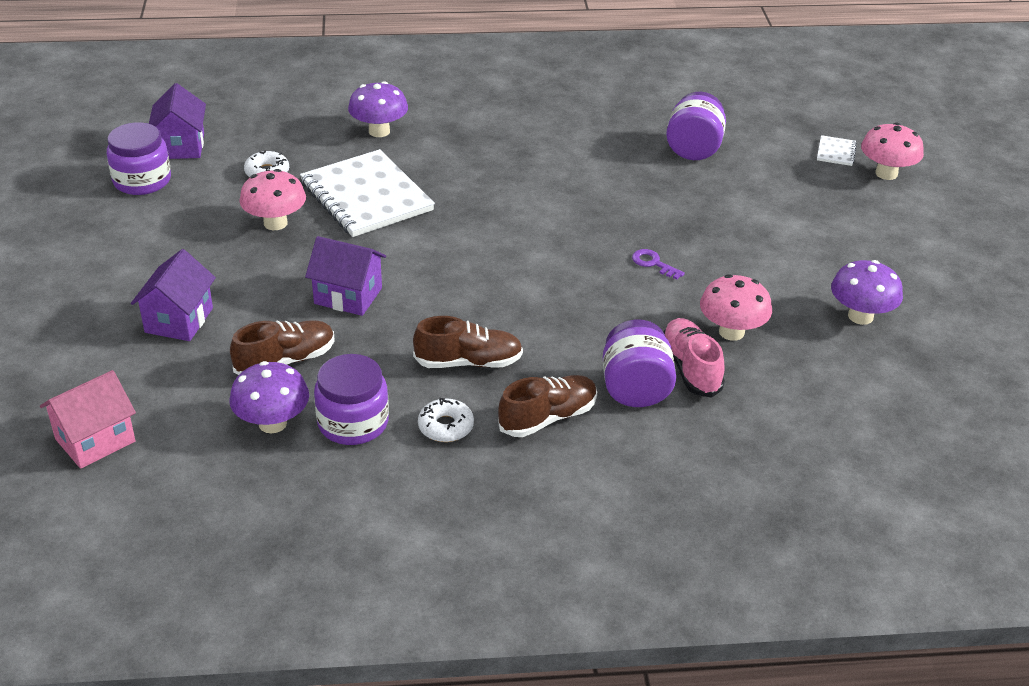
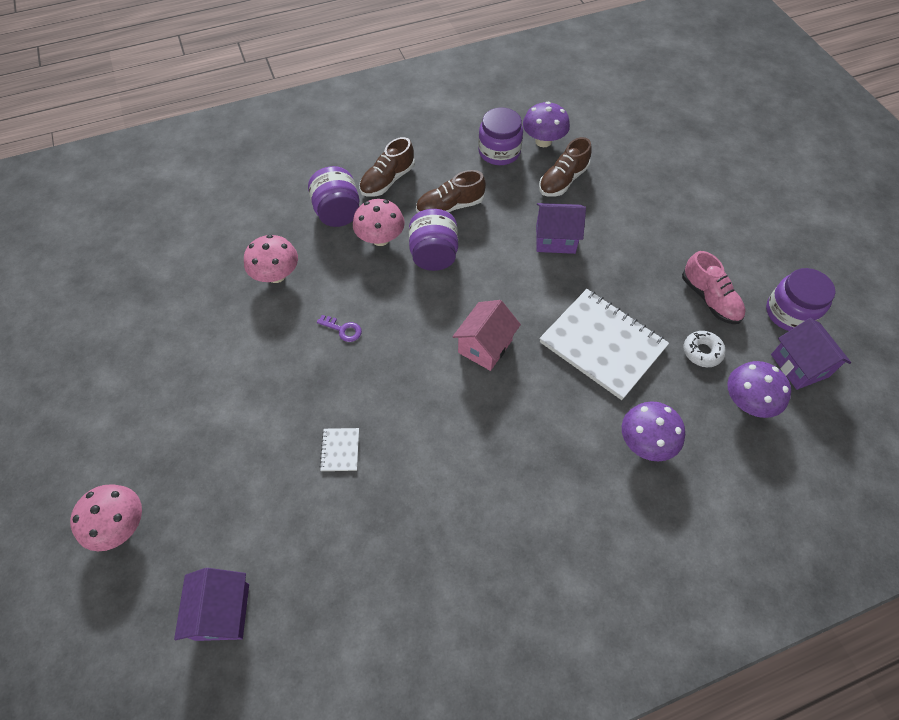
camera: 165 degrees right, 20 degrees up
pink house [40,370,136,469] -> pink house moved to [453,300,521,371]
purple house [131,249,216,341] -> purple house moved to [174,568,249,641]
pink mushroom [239,169,306,230] -> pink mushroom moved to [353,199,405,246]
white donut [418,398,474,442] -> none
pink shoe [663,318,725,398] -> pink shoe moved to [682,251,746,324]
purple jar [666,91,726,160] -> purple jar moved to [409,209,458,271]
white notebook [817,135,857,166] -> white notebook moved to [320,428,359,471]
purple mushroom [831,260,903,325] -> purple mushroom moved to [727,361,791,418]

